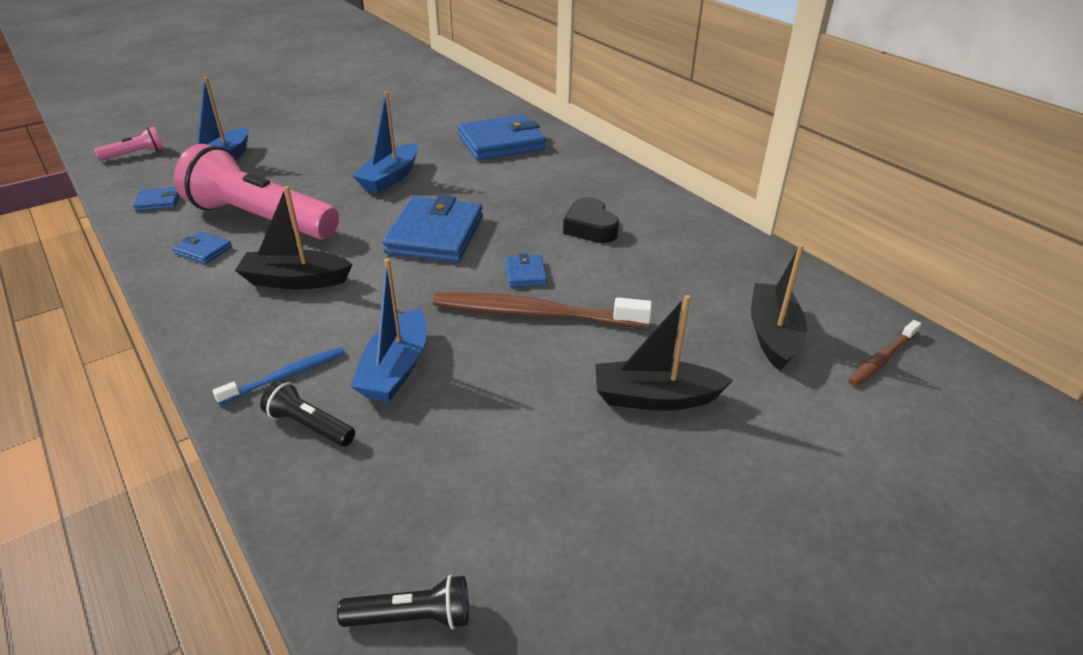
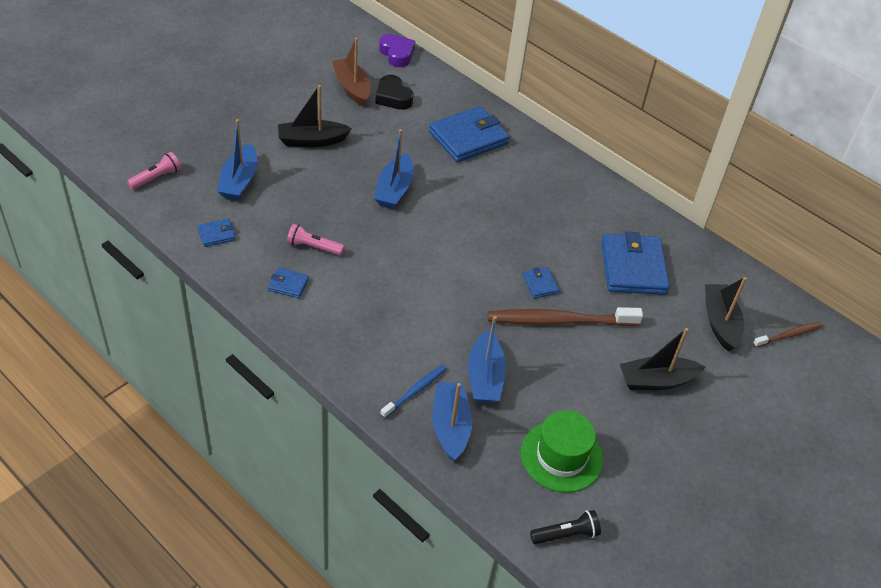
camera: 15 degrees left, 10 degrees up
pink flashlight [174,144,339,240] -> pink flashlight [287,224,344,256], size x0.42
black boat [235,186,353,289] -> black boat moved to [278,85,352,147]
black flashlight [260,380,355,446] -> blue boat [432,383,472,461]
blue wallet [382,195,483,262] -> blue wallet moved to [601,231,670,295]
black heart [563,197,619,243] -> black heart moved to [375,75,413,110]
brown toothbrush [848,320,921,386] -> brown toothbrush turned 150 degrees counterclockwise [753,322,823,347]
none -> brown boat [332,38,371,107]
none -> purple heart [379,34,415,67]
none -> green hat [521,410,603,493]

